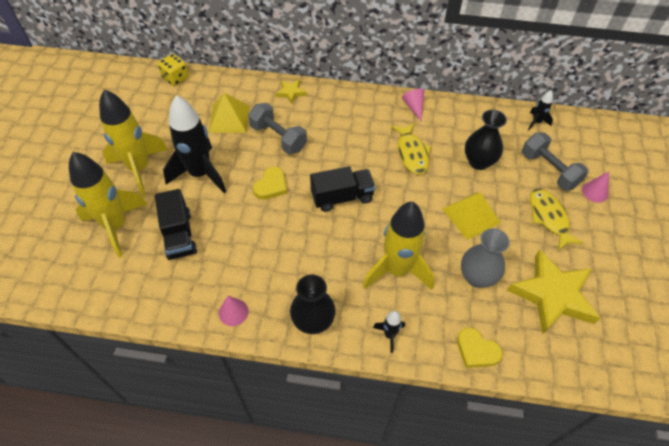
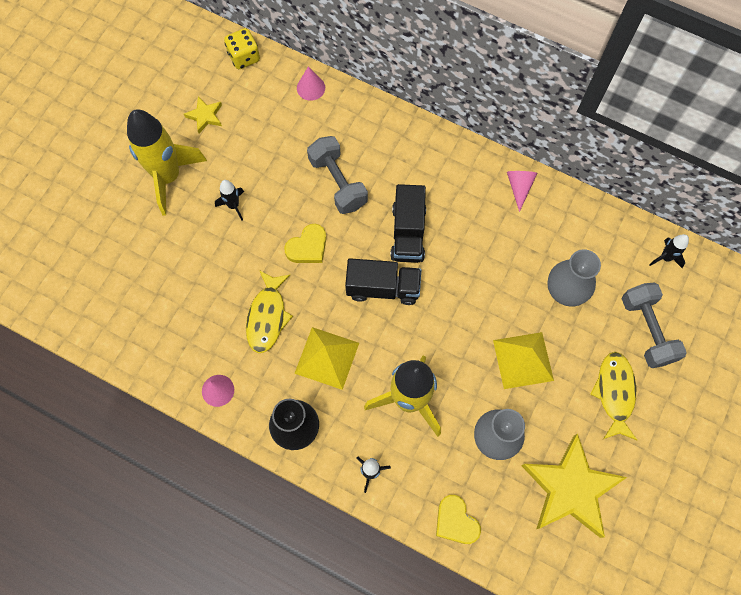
camera: 20 degrees right, 15 degrees up
yellow rocket [69,152,148,258] -> none
black truck [155,189,197,260] -> black truck moved to [390,184,426,263]
black rocket [163,95,226,193] -> black rocket [215,180,244,221], size x0.44
yellow pyramid [209,93,250,133] -> yellow pyramid moved to [294,327,359,390]
yellow star [276,80,307,104] -> yellow star moved to [184,97,222,133]
yellow fish [391,123,431,174] -> yellow fish moved to [246,270,293,353]
black vase [465,109,507,170] -> grey vase [547,249,601,307]
pink cone [582,172,609,203] -> pink cone moved to [297,66,325,101]

